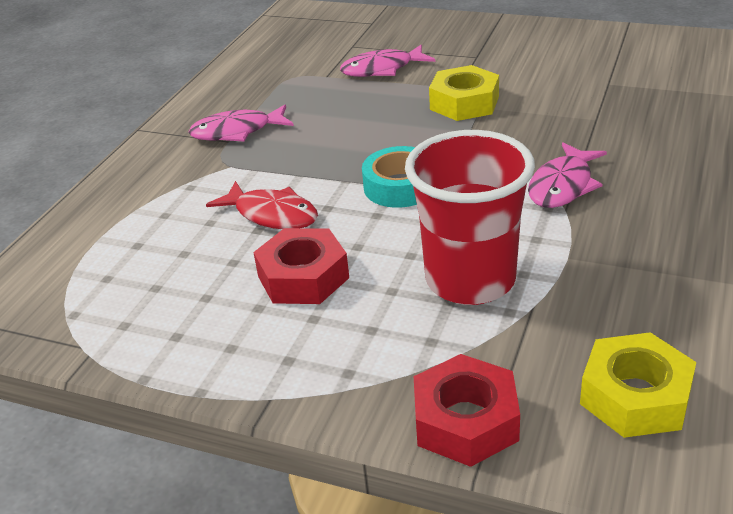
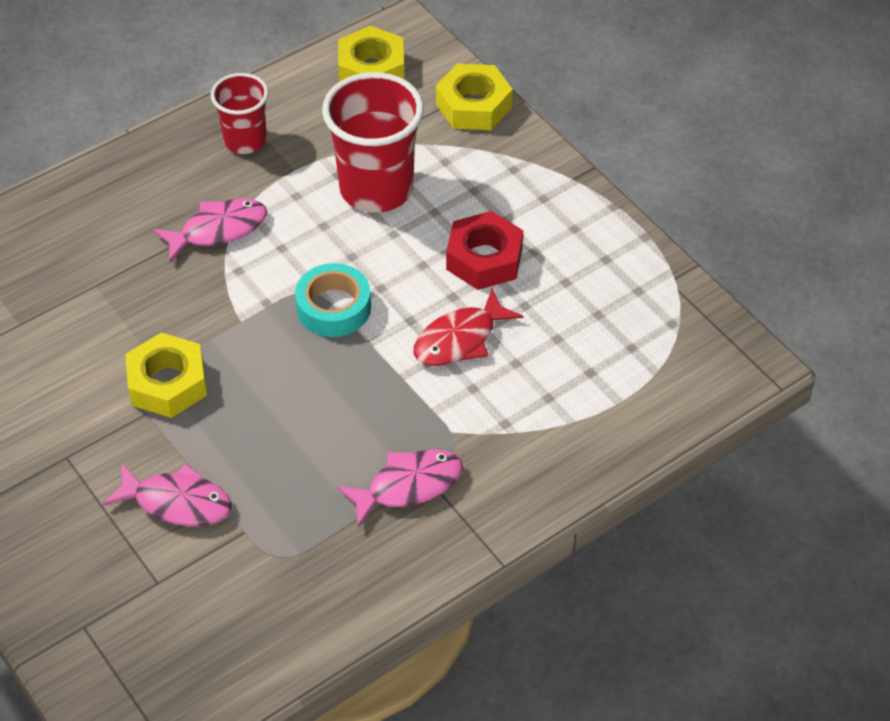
camera: 150 degrees left, 15 degrees up
pink fish [188,105,294,142] -> pink fish turned 45 degrees counterclockwise [337,449,463,527]
red fish [206,181,318,229] -> red fish turned 105 degrees counterclockwise [413,288,523,366]
red nut [414,354,520,467] -> yellow nut [436,64,513,130]
none -> red cup [211,73,268,154]

